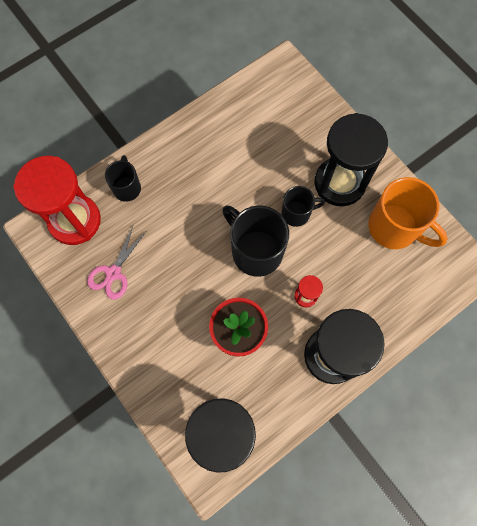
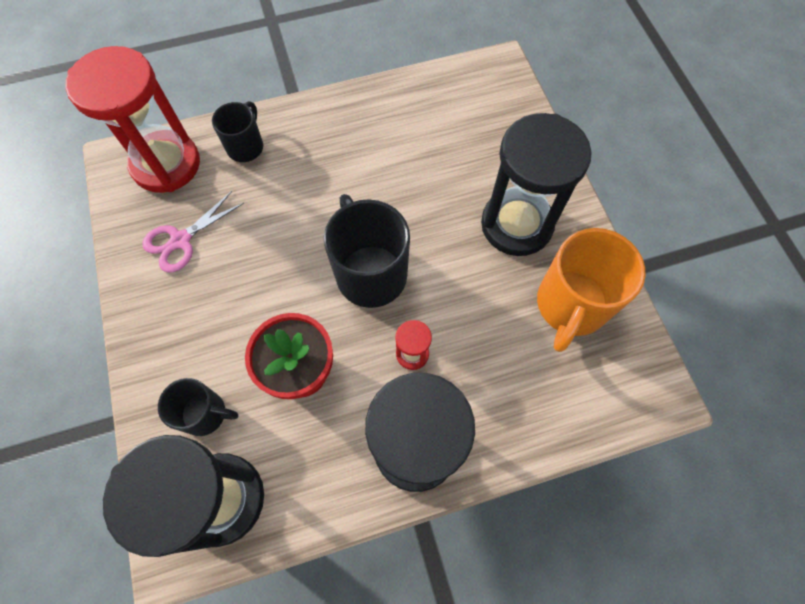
camera: 20 degrees right, 5 degrees down
black mug [281,186,325,227] -> black mug moved to [158,378,239,436]
orange mug [368,177,448,249] -> orange mug turned 60 degrees clockwise [537,228,646,352]

